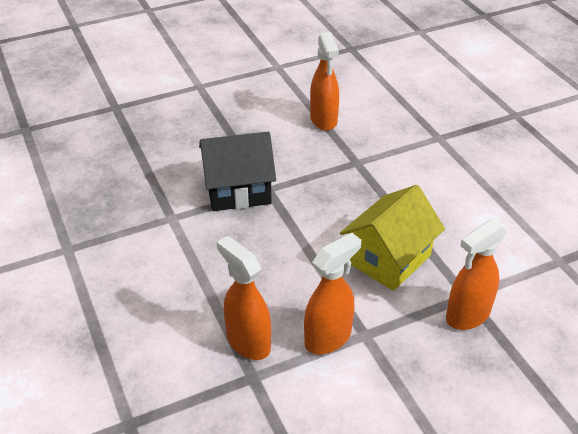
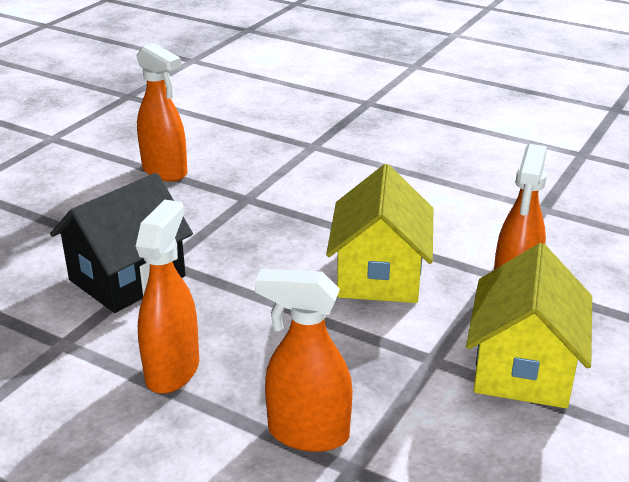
camera: 35 degrees left, 10 degrees down
orange spray bottle [304,233,361,355] -> orange spray bottle moved to [136,200,199,394]
none -> yellow house [466,243,592,408]

